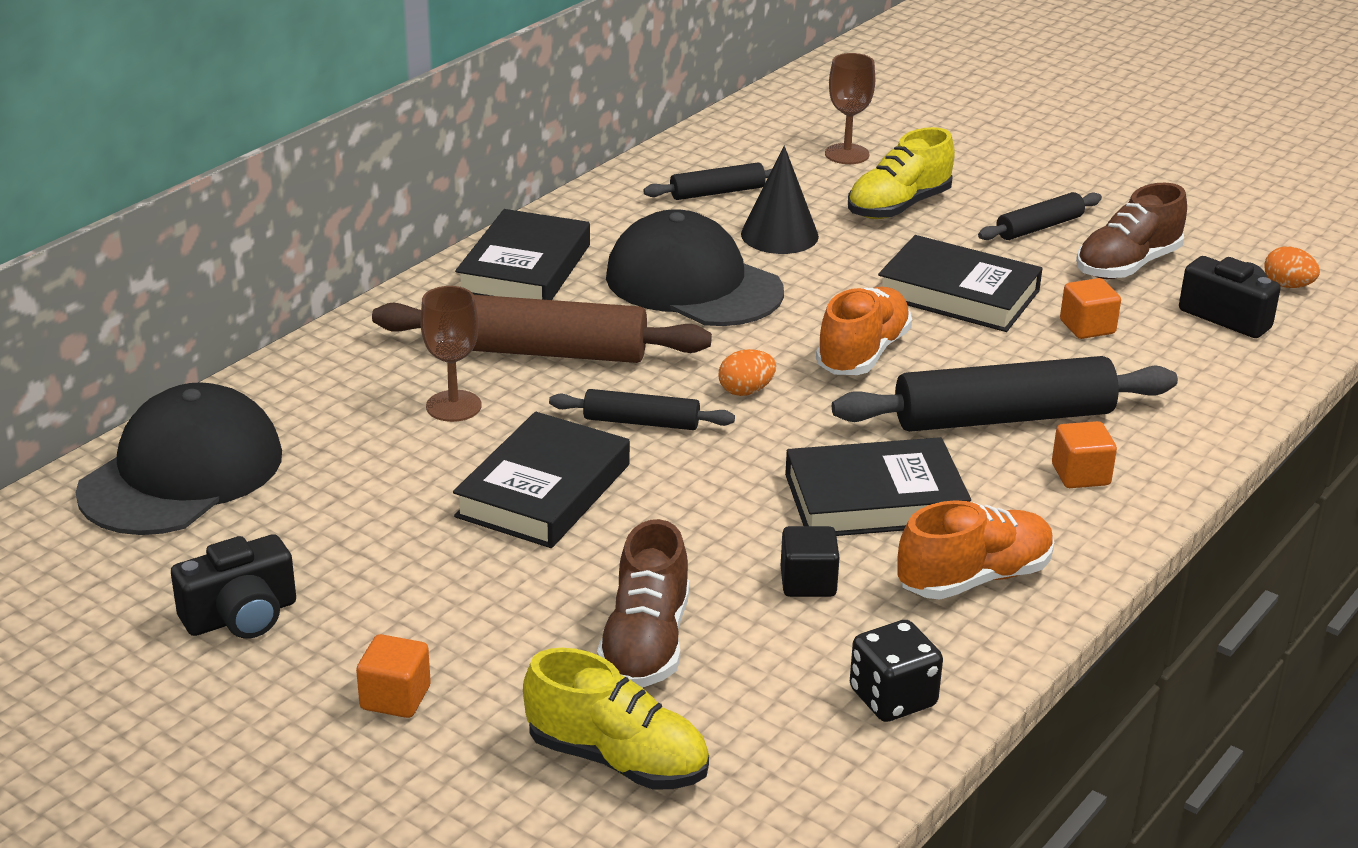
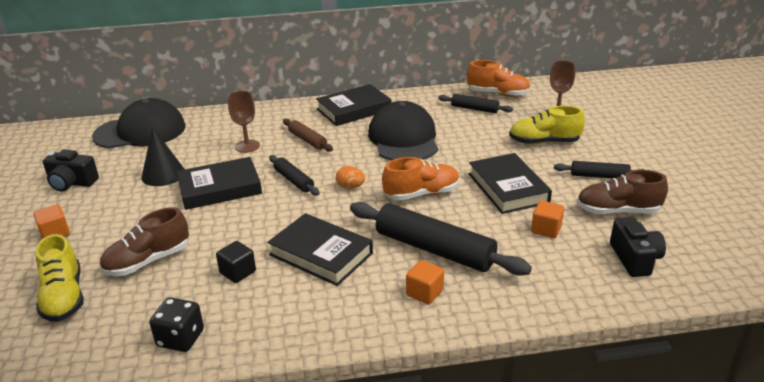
camera: 45 degrees right, 0 degrees up
brown rolling pin [372,295,712,363] -> brown rolling pin [283,119,333,152], size x0.52
black cone [741,146,819,254] -> black cone moved to [141,127,185,186]
orange shoe [897,500,1054,600] -> orange shoe moved to [467,60,531,97]
orange egg [1264,246,1320,288] -> none

